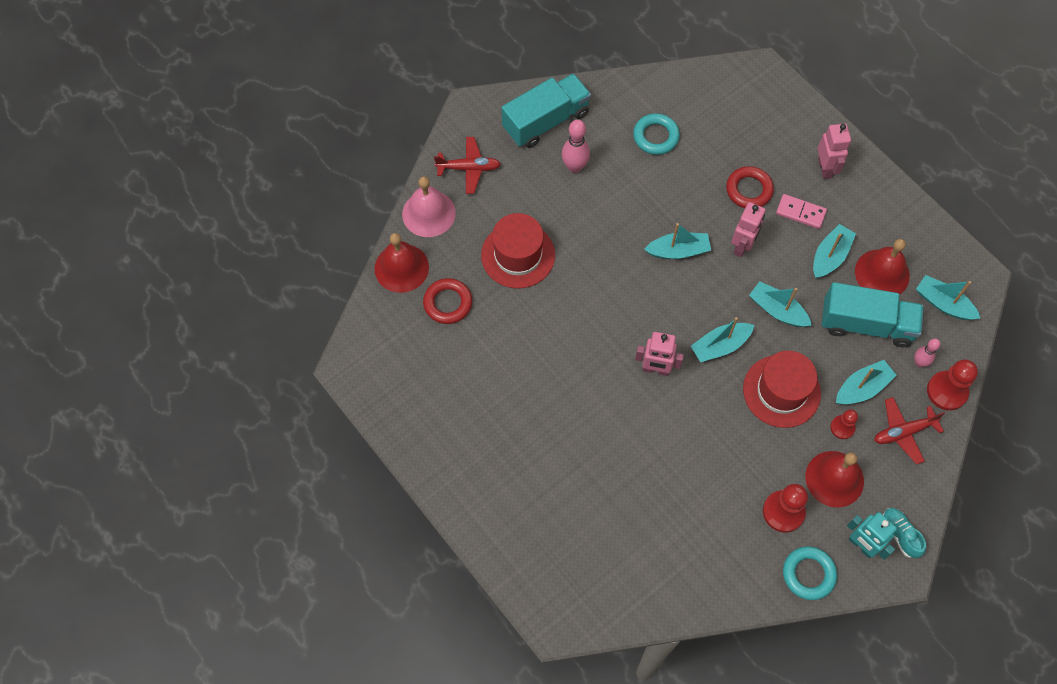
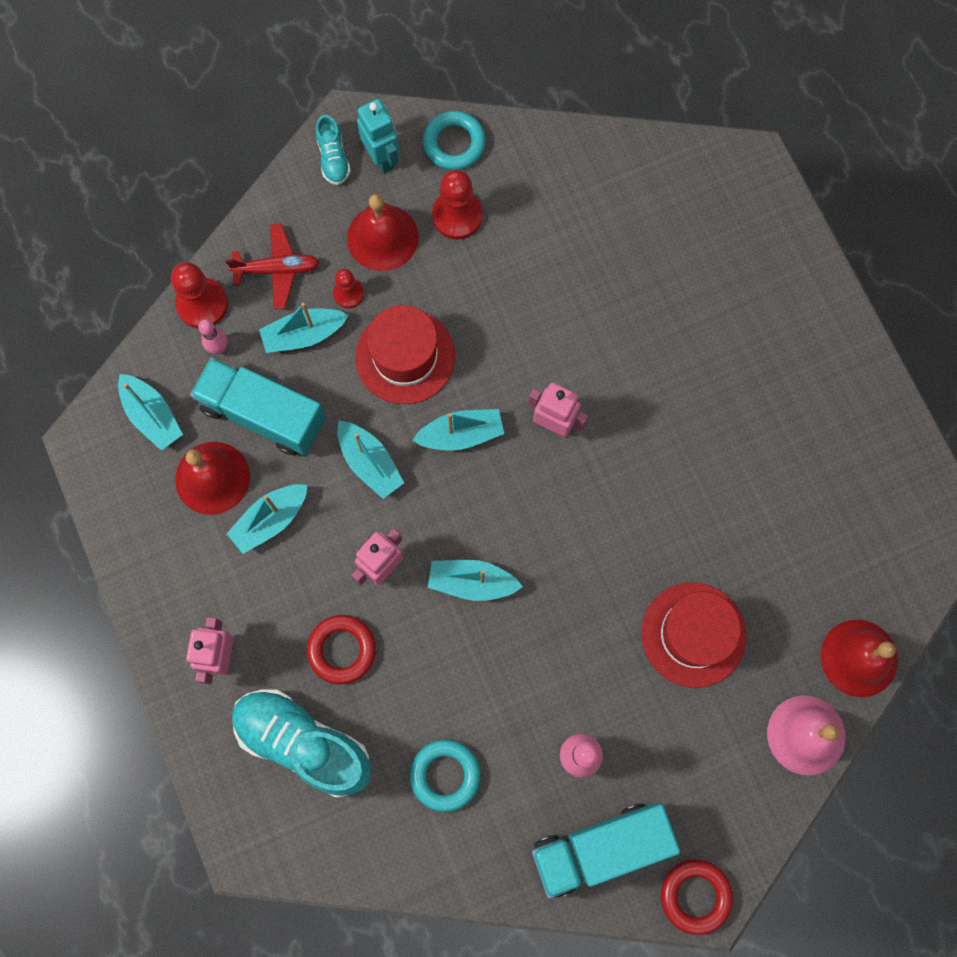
camera: 165 degrees left, 10 degrees up
red ring [423,278,472,324] -> red ring moved to [661,859,733,935]
red plane [434,137,501,194] -> none
pink domino [776,194,827,229] -> none
none -> turquoise shoe [232,689,372,797]

